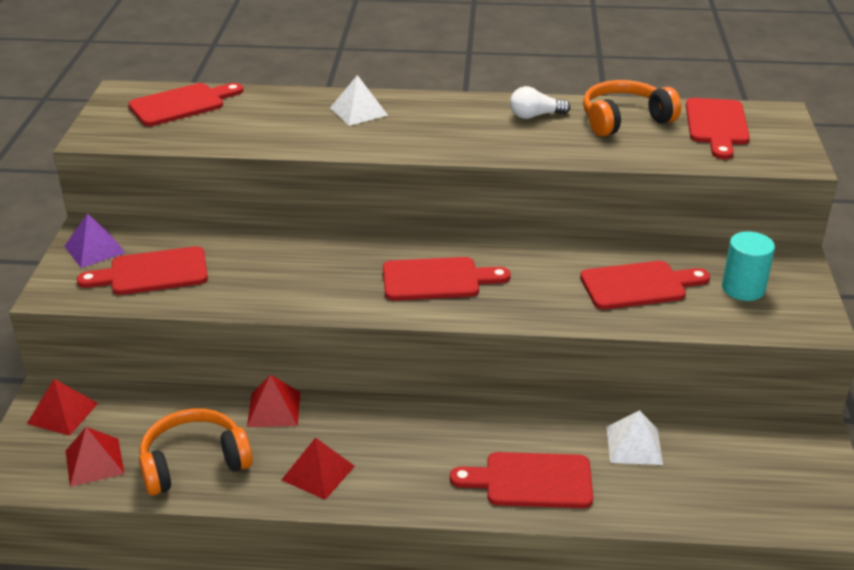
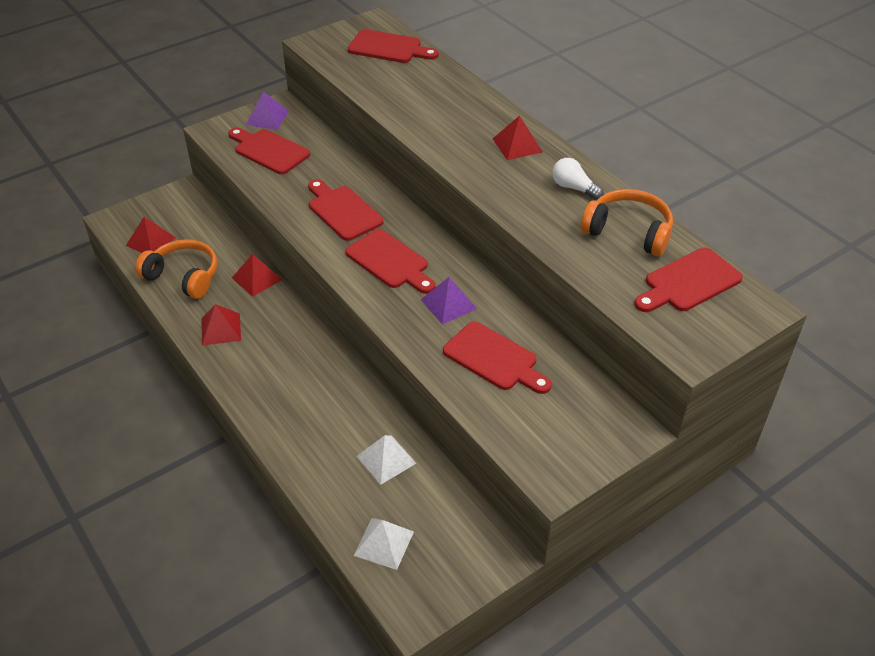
camera: 50 degrees right, 10 degrees up
red pyramid [27,379,98,436] -> red pyramid moved to [493,115,542,160]
white pyramid [330,75,388,126] -> white pyramid moved to [354,518,414,570]
red cutting board [450,452,593,508] -> red cutting board moved to [308,179,383,241]
turquoise cylinder [722,231,775,301] -> none
none -> purple pyramid [421,277,477,325]

